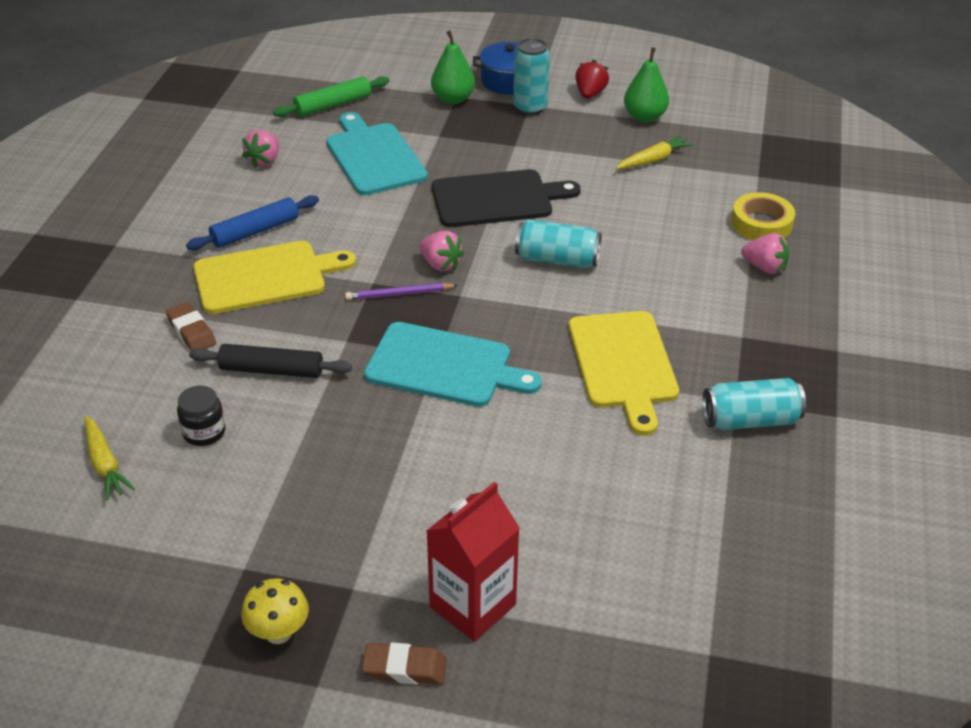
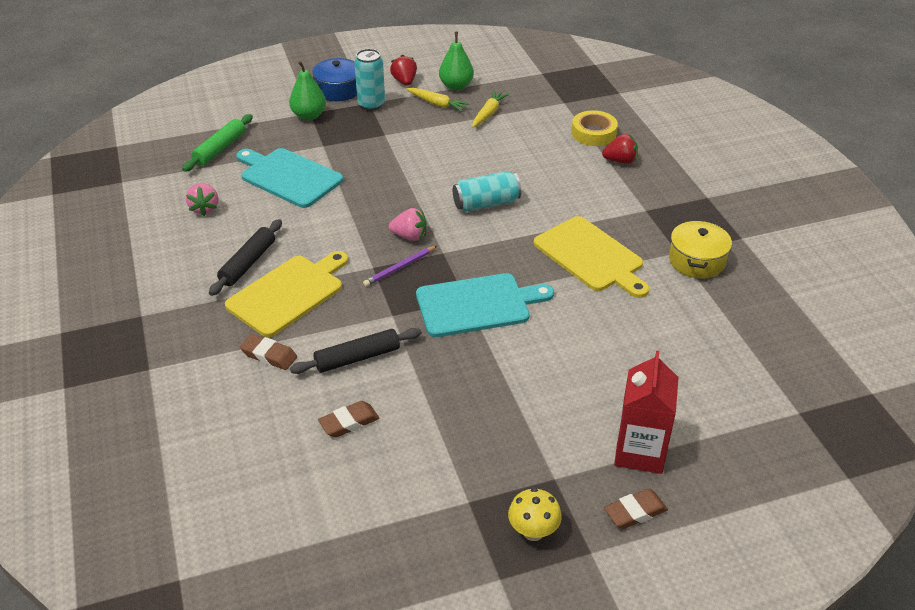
camera: 30 degrees left, 0 degrees up
yellow carrot [85,416,135,500] -> yellow carrot moved to [406,88,470,112]
black jar [177,385,225,446] -> brown eraser [318,401,379,438]
blue rolling pin [186,195,319,250] -> black rolling pin [209,219,282,296]
black cutting board [432,169,581,227] -> none
turquoise can [702,378,806,430] -> yellow pot [669,220,732,278]
pink strawberry [741,233,790,274] -> red strawberry [602,134,638,164]

